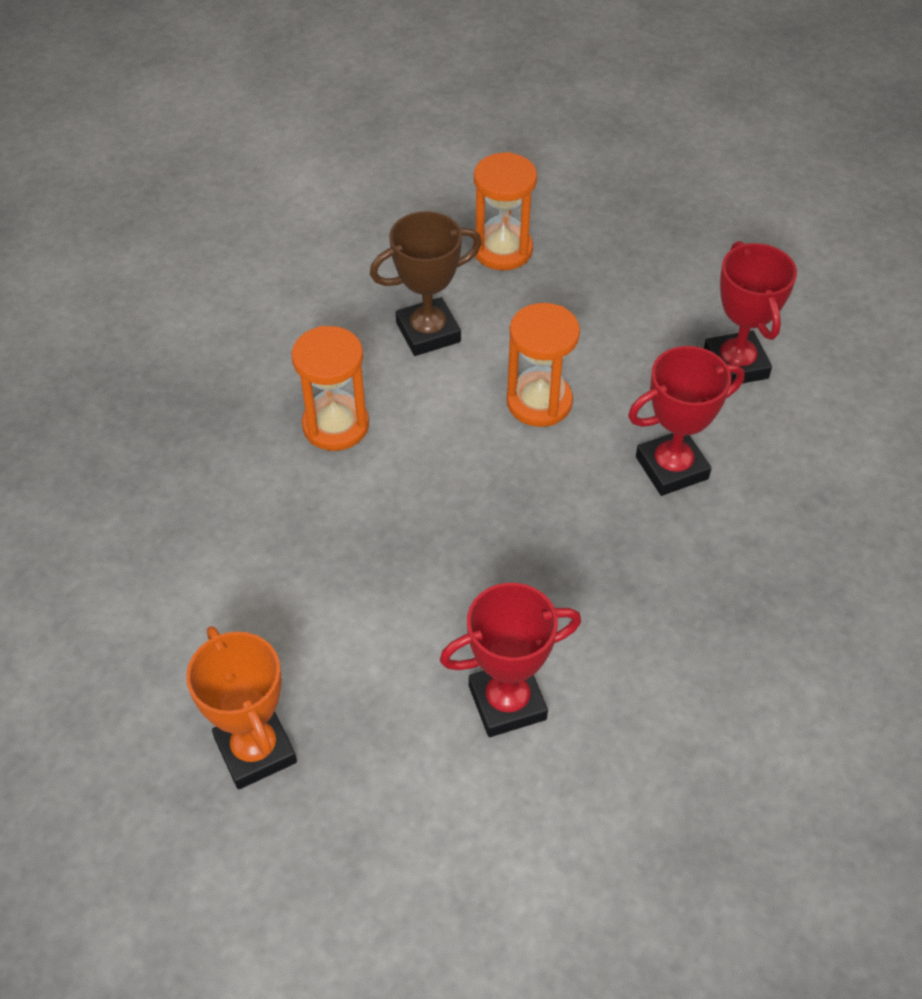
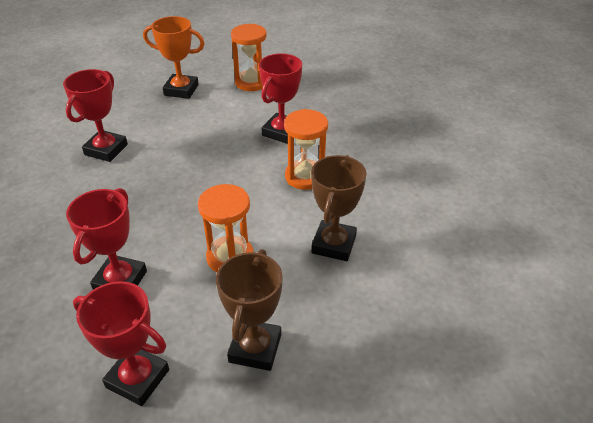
camera: 130 degrees right, 10 degrees down
orange hourglass [473,152,537,270] -> orange hourglass moved to [231,24,267,91]
none -> brown trophy [216,249,283,371]
none -> red trophy [259,53,302,144]

